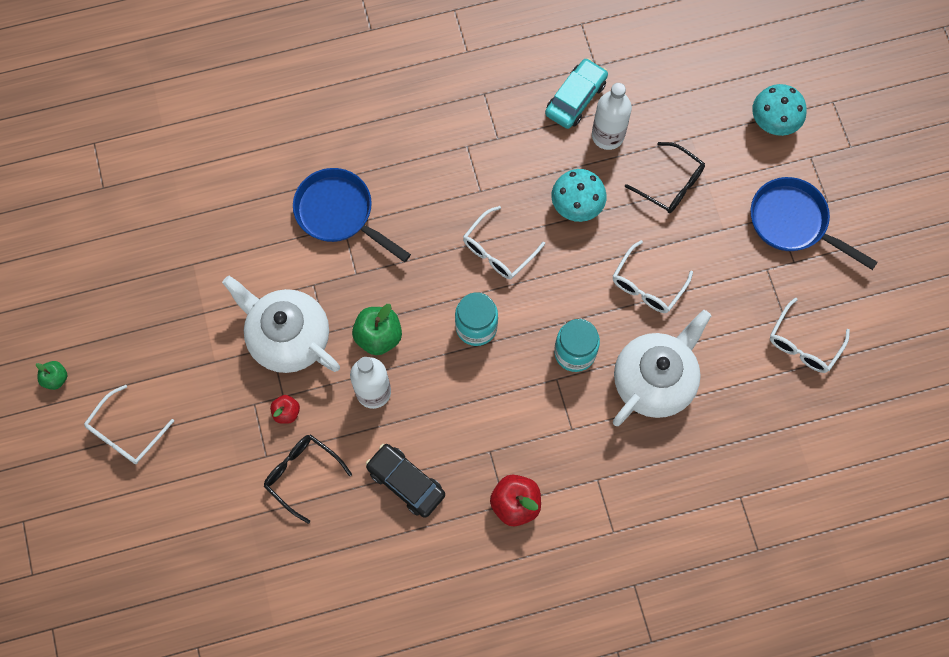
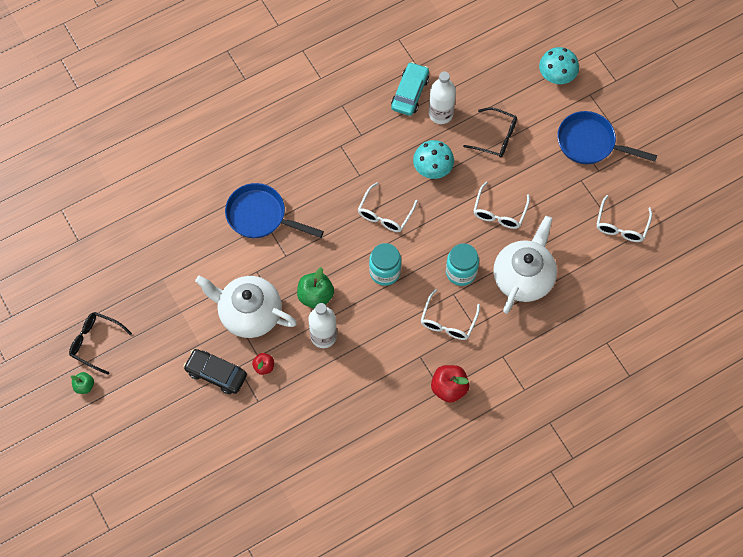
camera: 15 degrees left, 5 degrees down
white glasses [84,385,174,464] -> white glasses moved to [421,289,480,340]
black glasses [264,434,352,524] -> black glasses moved to [69,312,132,375]
black car [366,444,445,518] -> black car moved to [183,349,247,394]

